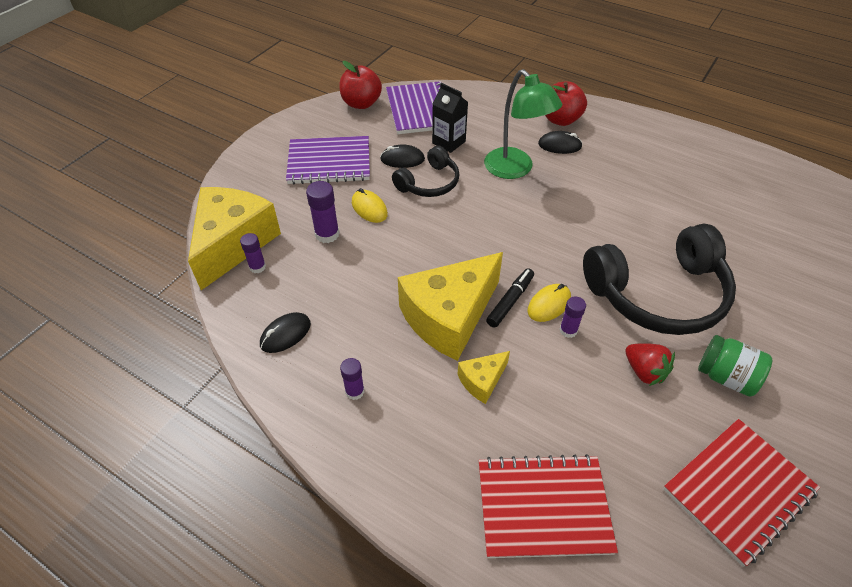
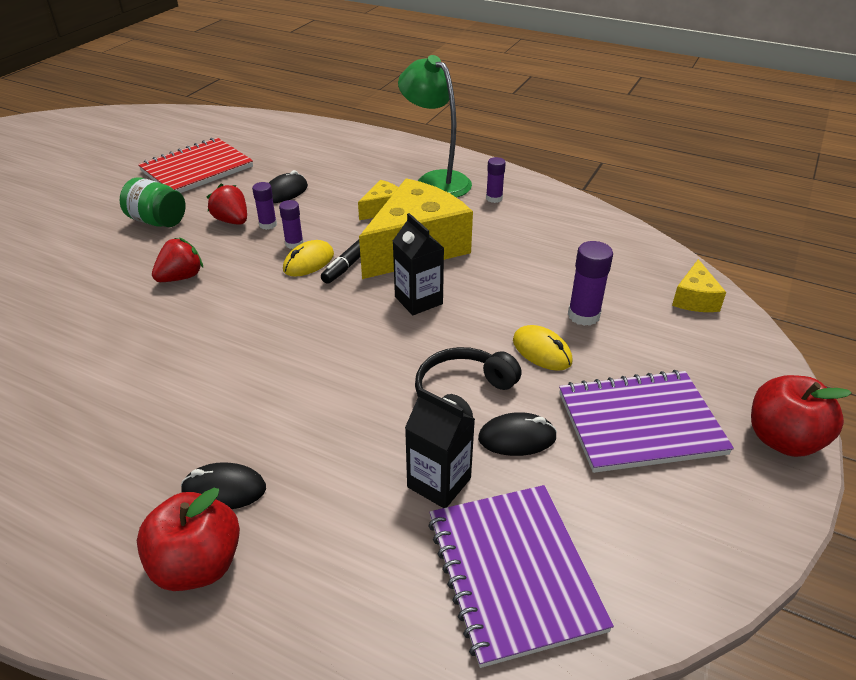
camera: 175 degrees right, 10 degrees down
yellow cheese [188,187,281,290] -> yellow cheese [672,259,726,312], size x0.46
purple glue stick [240,233,266,273] -> purple glue stick moved to [252,182,277,230]
black mouse [260,312,311,353] -> black mouse moved to [269,170,308,203]
red apple [340,61,382,109] -> red apple moved to [751,375,852,457]
red notebook [479,454,618,558] -> none
green lamp [484,69,562,179] -> green lamp moved to [398,55,472,198]
black headphones [583,224,736,335] -> red strawberry [152,238,203,282]
none -> black carton [393,213,444,315]

